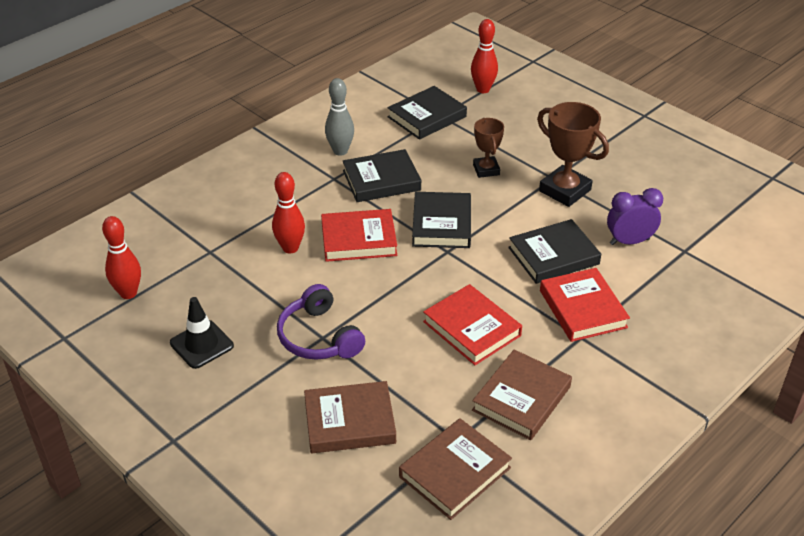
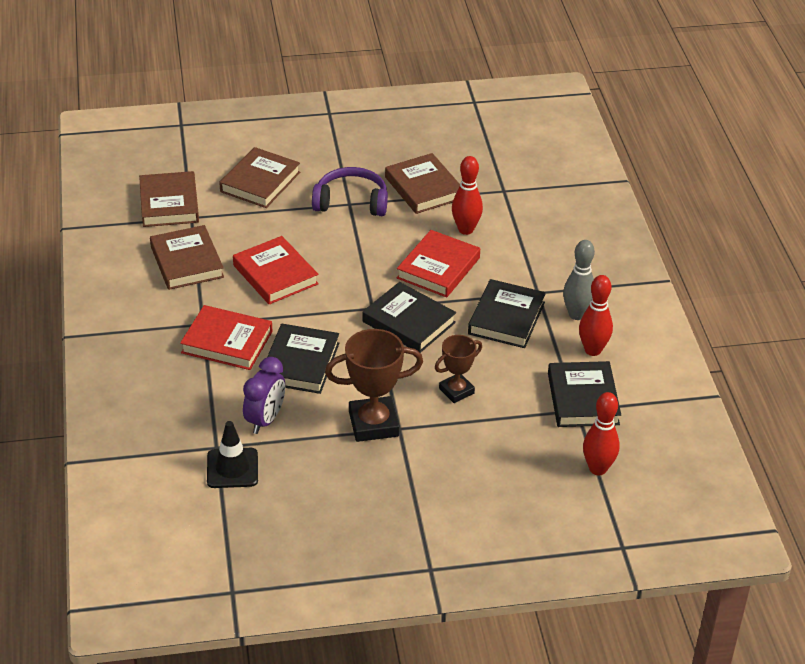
camera: 125 degrees right, 0 degrees up
red bowling pin [102,216,141,299] -> red bowling pin moved to [579,275,613,356]
black traffic cone [170,297,234,369] -> black traffic cone moved to [207,421,258,488]
red book [423,284,522,365] -> red book turned 60 degrees clockwise [233,236,319,305]
brown trophy [473,118,504,178] -> brown trophy turned 60 degrees counterclockwise [435,335,482,403]
none -> brown book [385,153,460,214]

